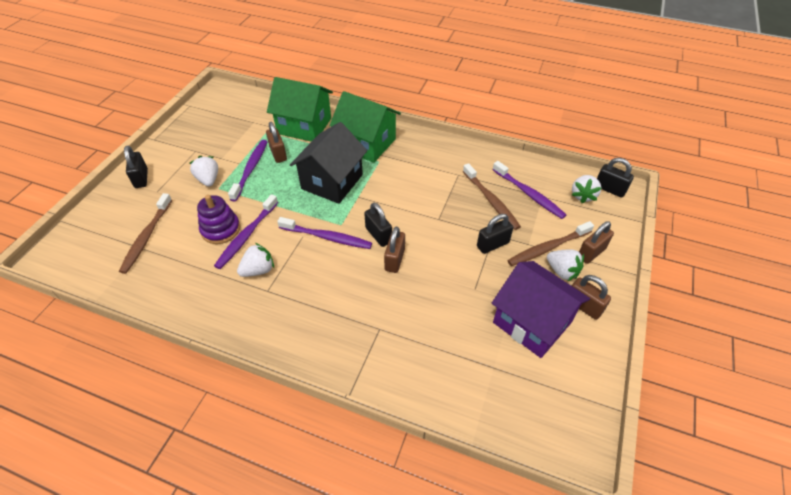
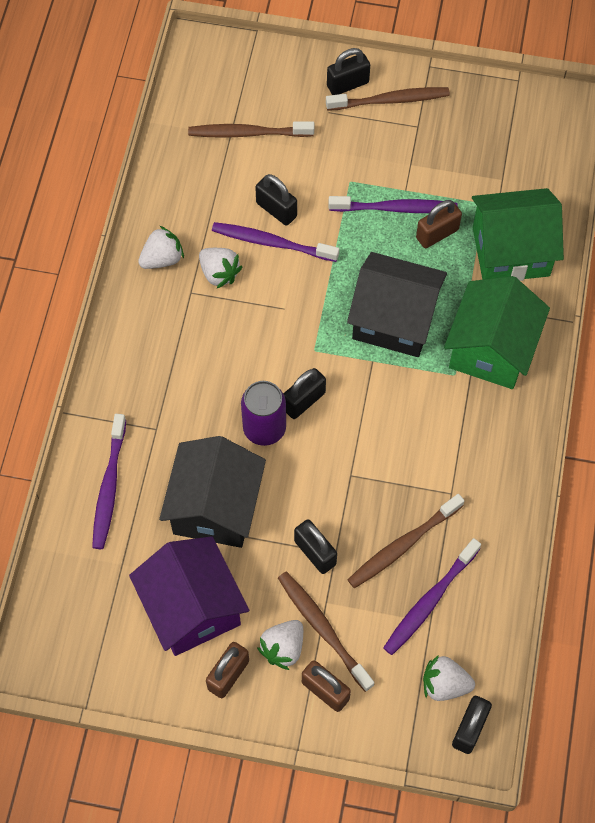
camera: 80 degrees right, 15 degrees up
white strawberry [190,156,218,187] -> white strawberry moved to [138,226,184,269]
purple stacking toy [197,195,240,244] -> black padlock [255,174,297,226]
green house [267,77,333,142] -> green house turned 75 degrees clockwise [472,188,564,281]
purple toothbrush [277,217,372,249] -> purple toothbrush moved to [92,414,126,549]
brown padlock [384,227,405,273] -> purple can [241,381,286,446]
purple house [492,261,590,358] -> purple house turned 60 degrees counterclockwise [129,536,249,656]
none -> black house [159,436,266,548]
none -> brown toothbrush [326,87,450,111]

